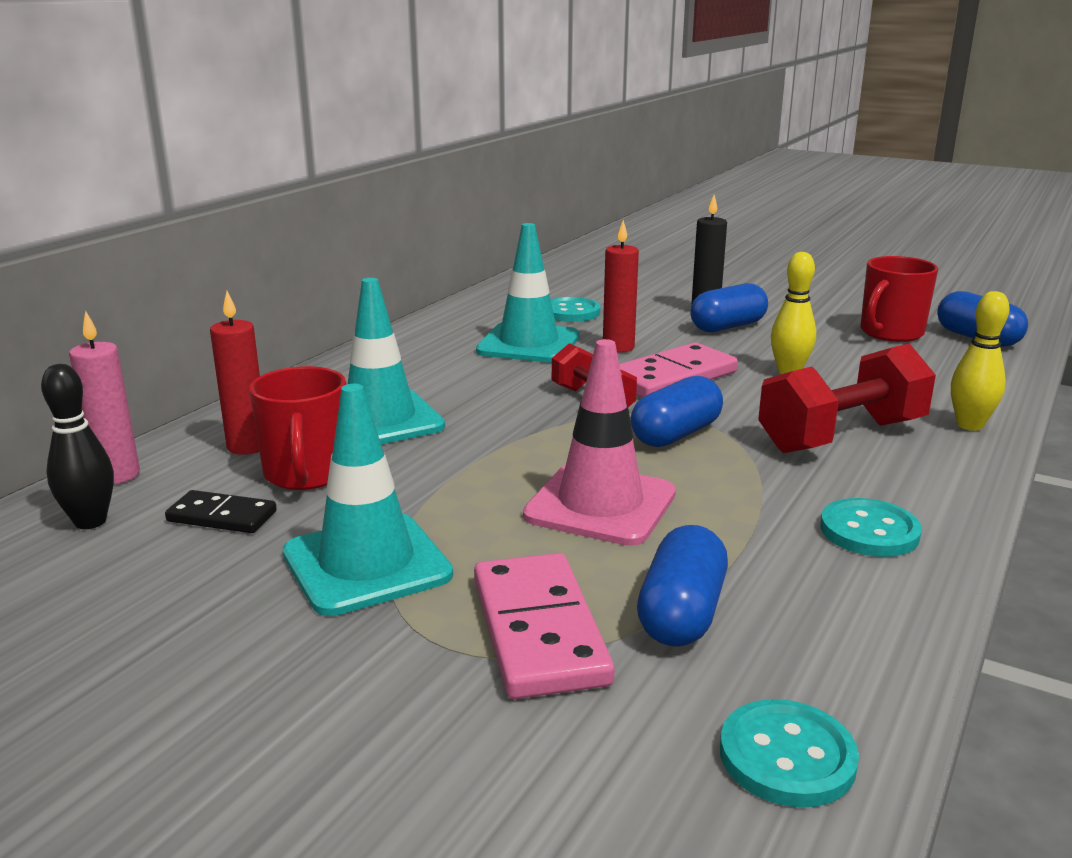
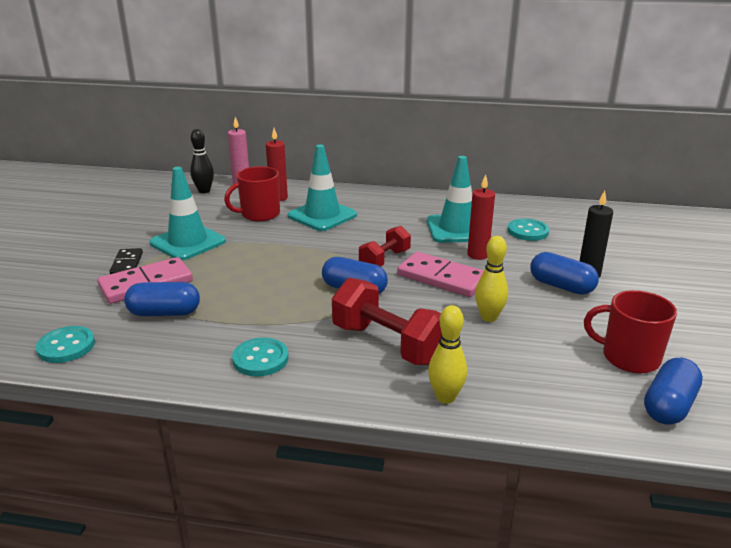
camera: 70 degrees right, 5 degrees up
black domino [165,490,277,533] -> black domino moved to [109,248,143,274]
pink traffic cone [523,339,676,546] -> none

